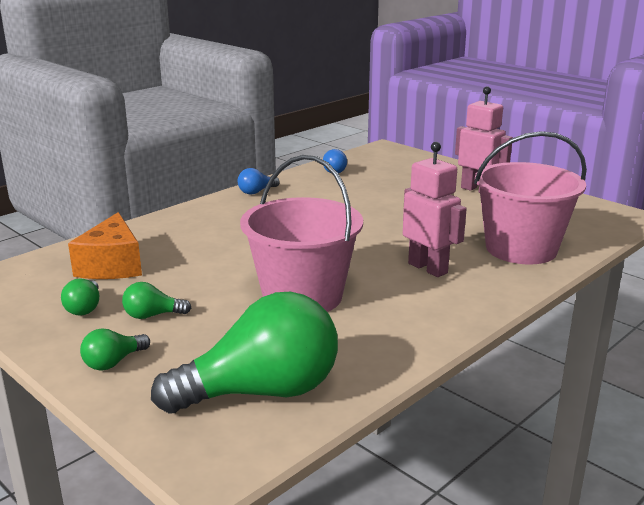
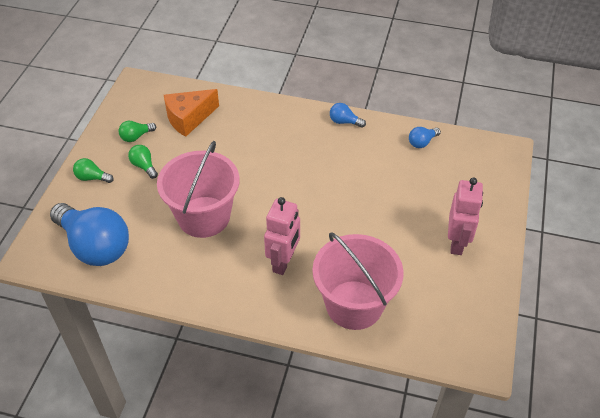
camera: 60 degrees right, 25 degrees up
green light bulb [151,292,338,413] -> blue light bulb [50,203,129,266]

